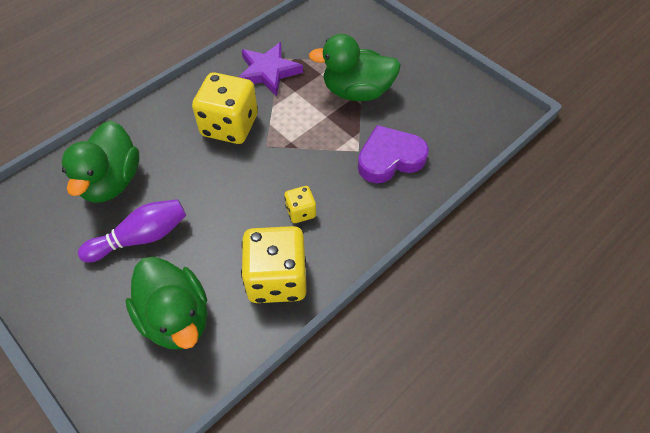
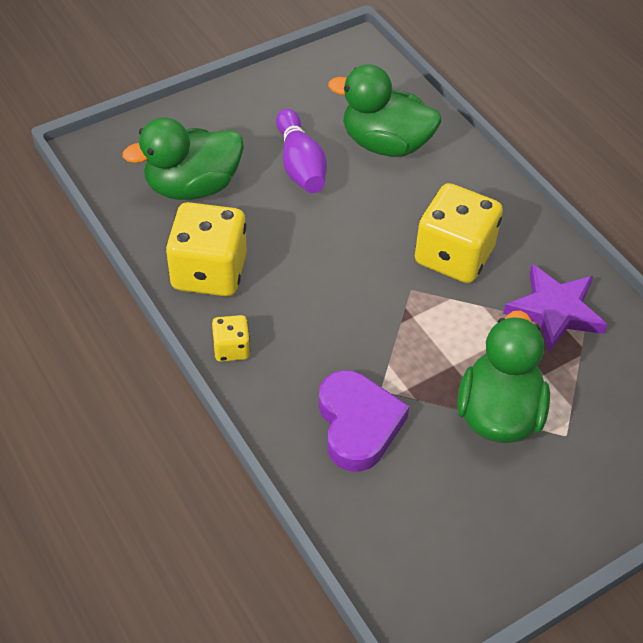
camera: 100 degrees right, 5 degrees down
yellow dice [284,186,316,223] -> yellow dice moved to [212,315,250,362]

